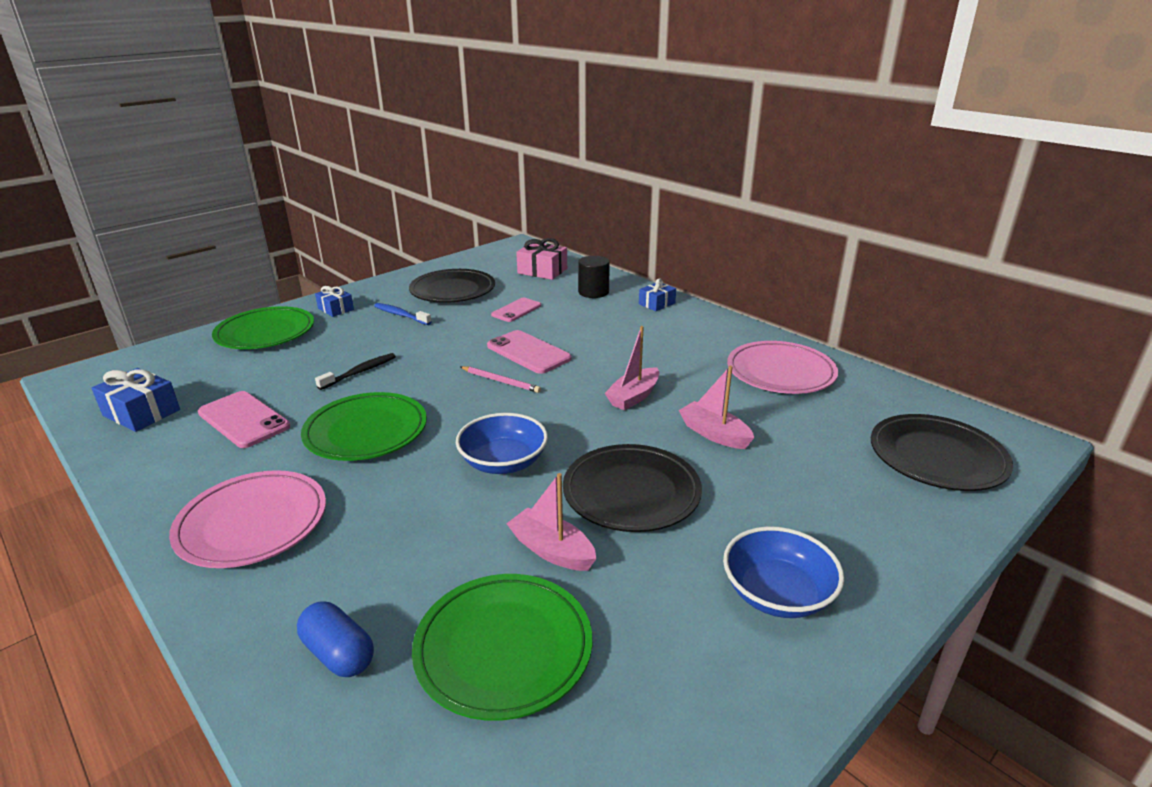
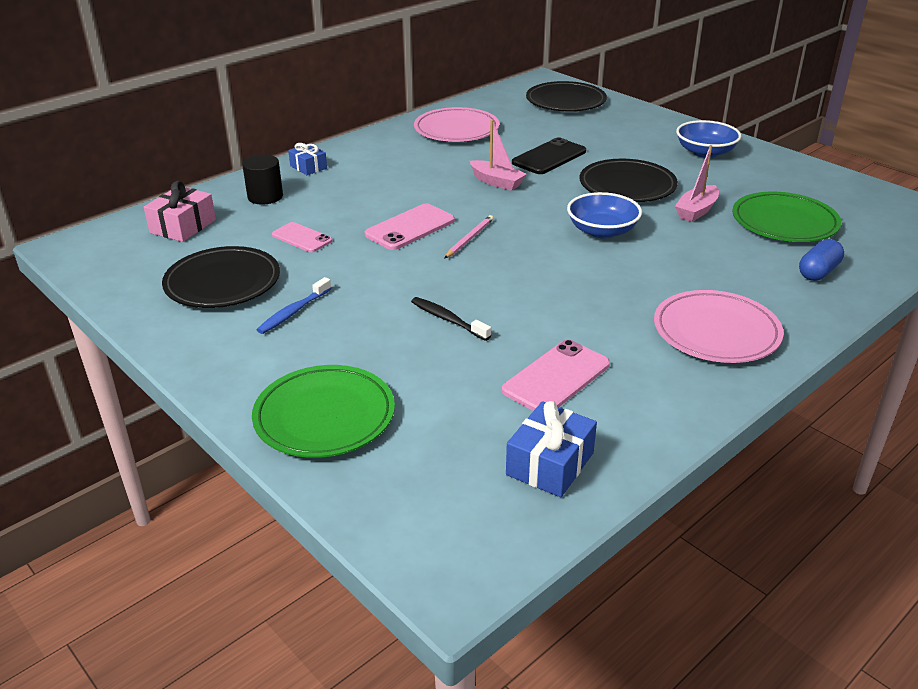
camera: 90 degrees left, 5 degrees up
green plate [301,392,427,461] -> none
blue gift [315,286,354,317] -> none
pink boat [679,366,754,449] -> black phone [512,137,586,174]

